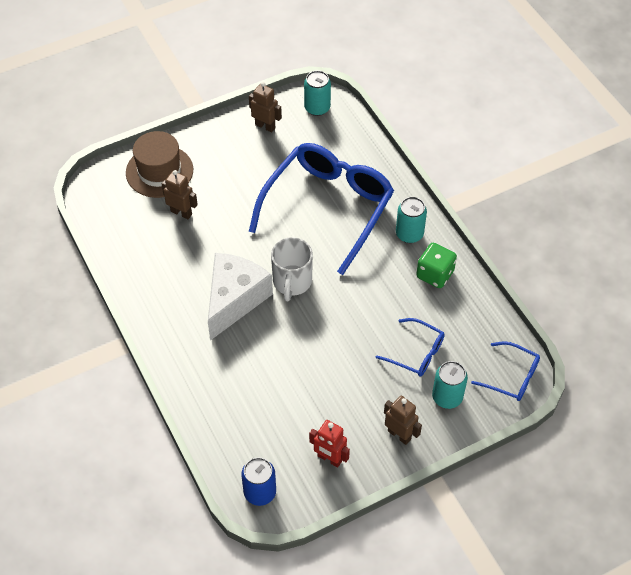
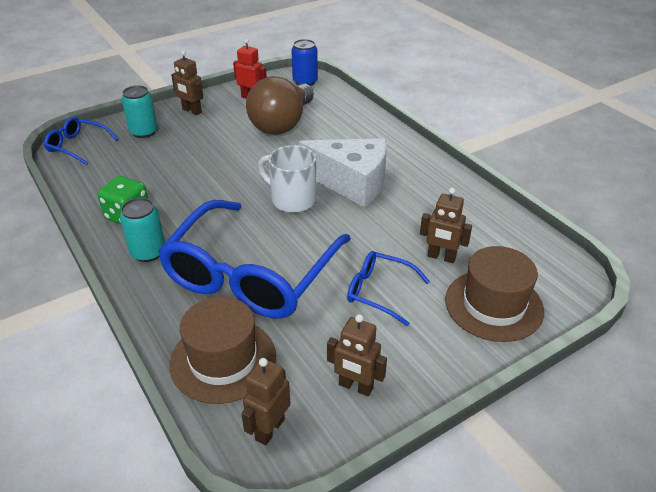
camera: 175 degrees right, 15 degrees down
white cheese [208,253,273,341] -> white cheese turned 90 degrees counterclockwise [299,138,387,207]
white mug [271,237,313,301] -> white mug turned 60 degrees counterclockwise [258,145,316,213]
turquoise can [304,71,331,116] -> brown robot [241,358,290,446]
blue glasses [376,318,445,376] -> blue glasses moved to [347,251,430,326]
none -> brown hat [170,297,276,404]
none -> brown light bulb [246,76,314,135]

